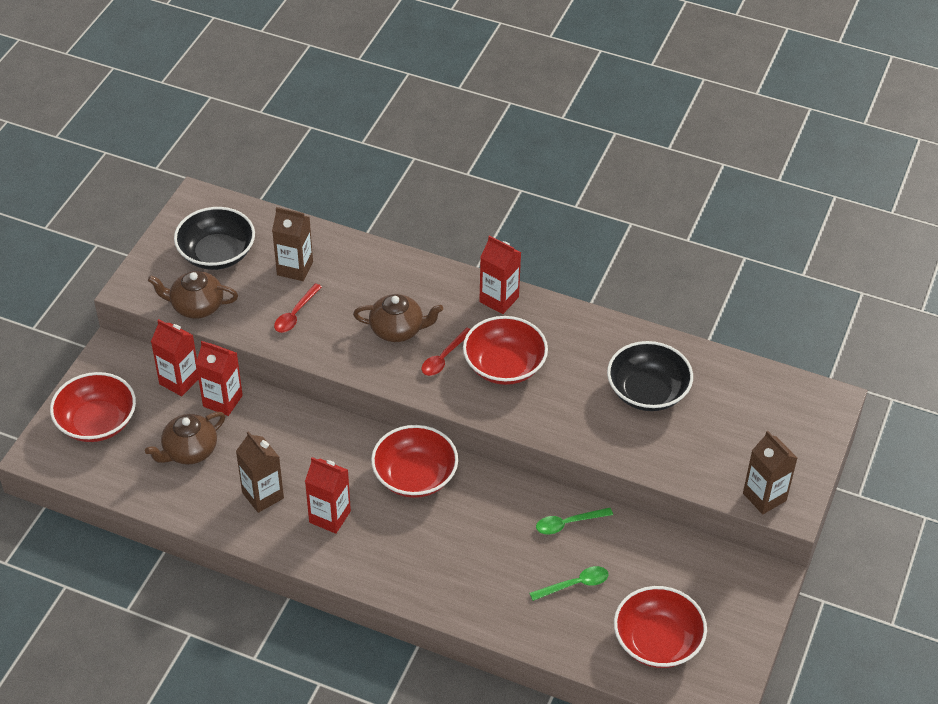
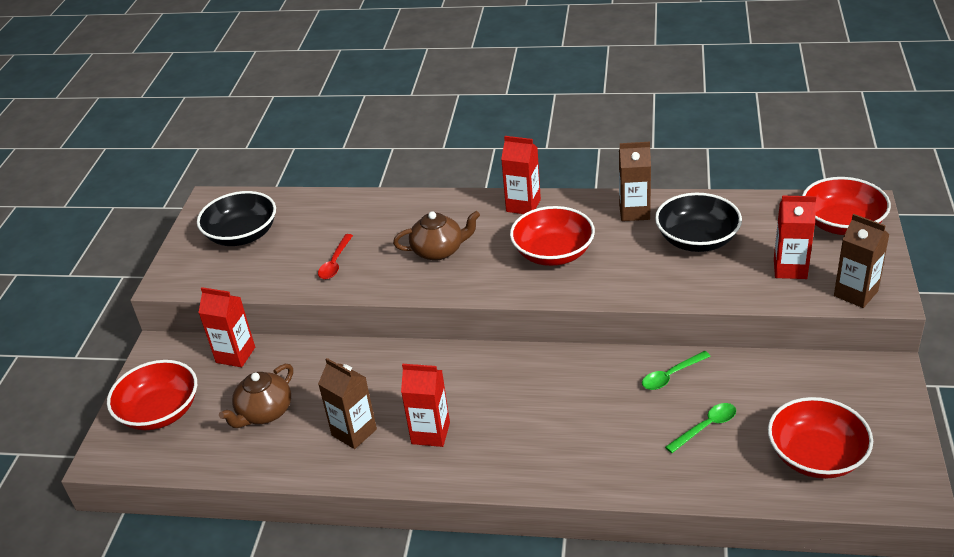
camera: 10 degrees left, 10 degrees down
brown teapot [148,271,238,319] -> none
red carton [196,341,243,416] -> red carton moved to [774,196,816,279]
brown carton [272,207,313,281] -> brown carton moved to [619,142,651,221]
red bowl [371,425,458,498] -> red bowl moved to [802,177,891,235]
red spoon [422,328,470,376] -> none

